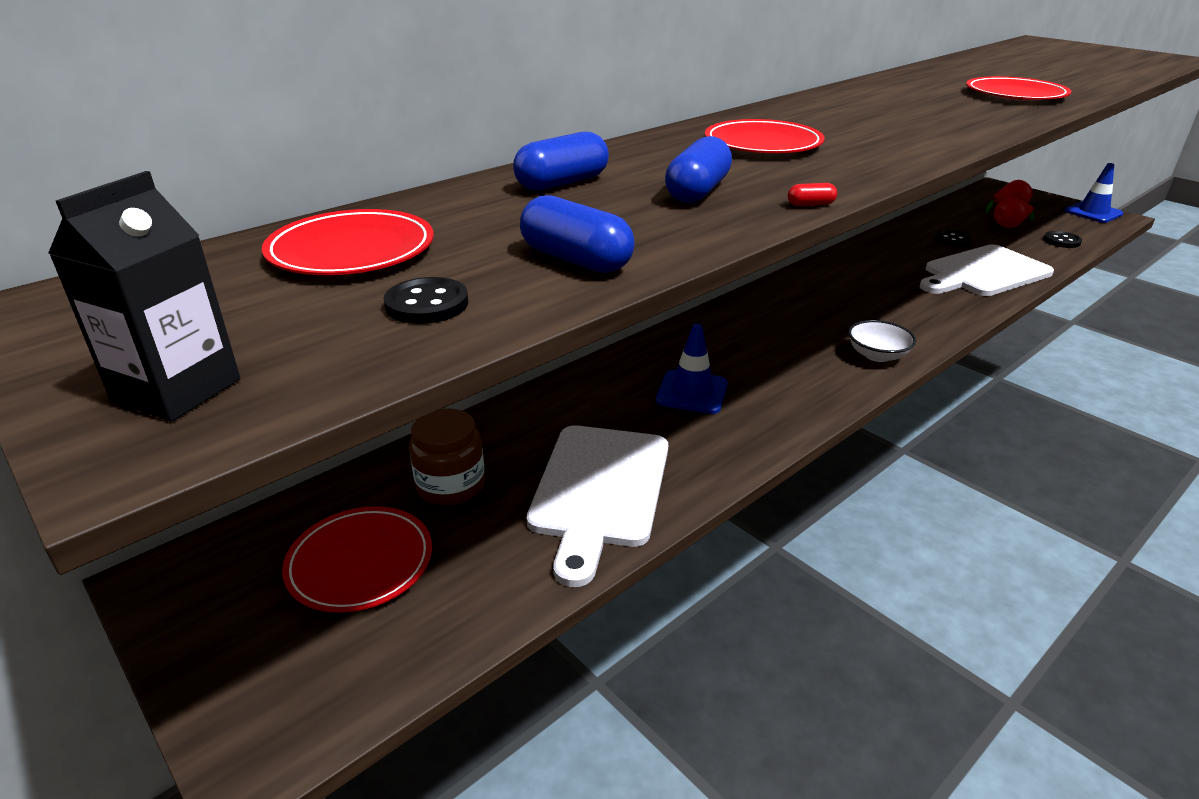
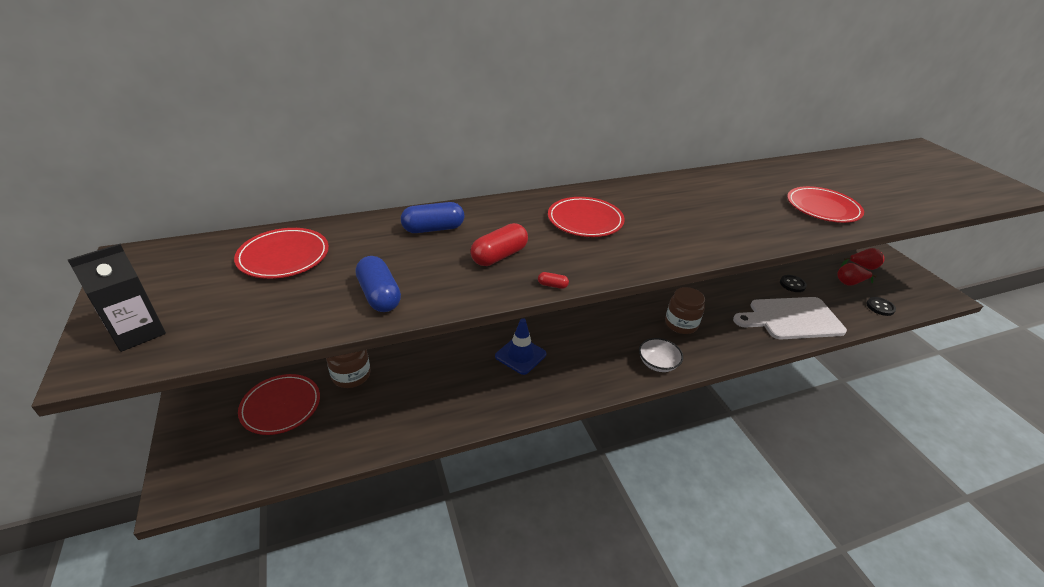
camera: 20 degrees right, 5 degrees up
black button [383,277,468,324] -> none
white cutting board [527,425,668,587] -> none
blue capsule [665,136,732,203] -> red capsule [470,223,528,266]
blue traffic cone [1064,163,1123,223] -> none
none -> brown jar [665,287,705,334]

